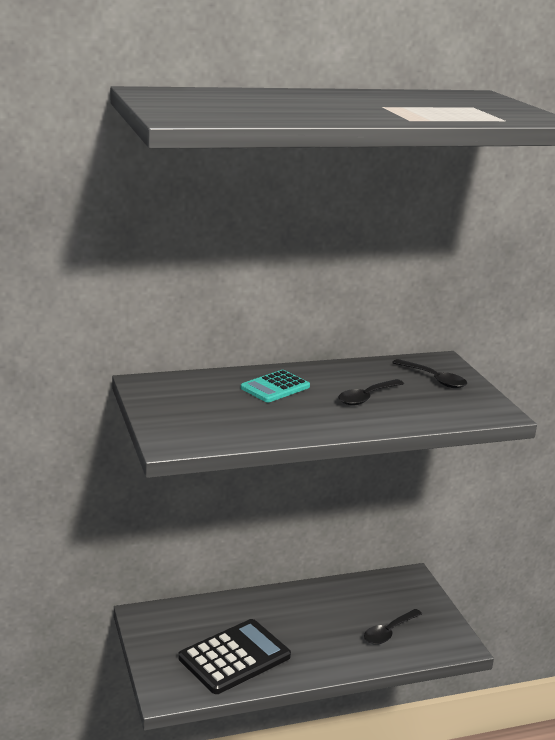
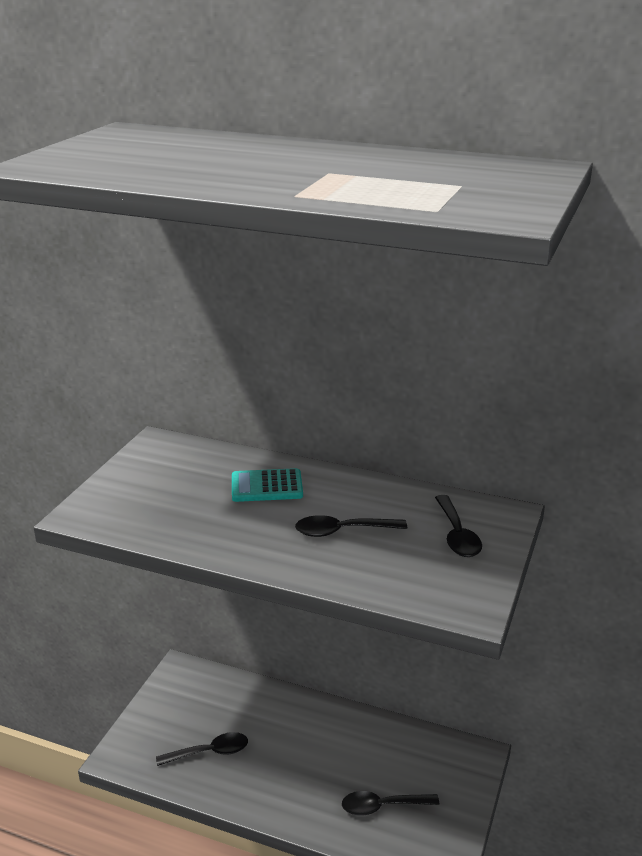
camera: 40 degrees right, 5 degrees up
black calculator [178,619,291,694] -> black spoon [156,732,248,766]

